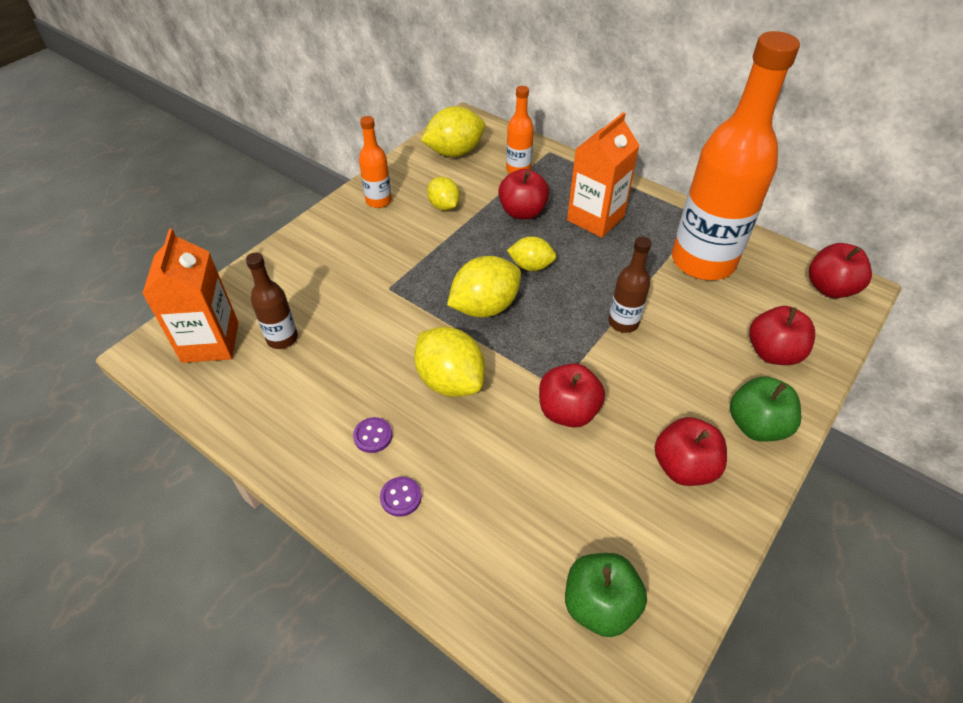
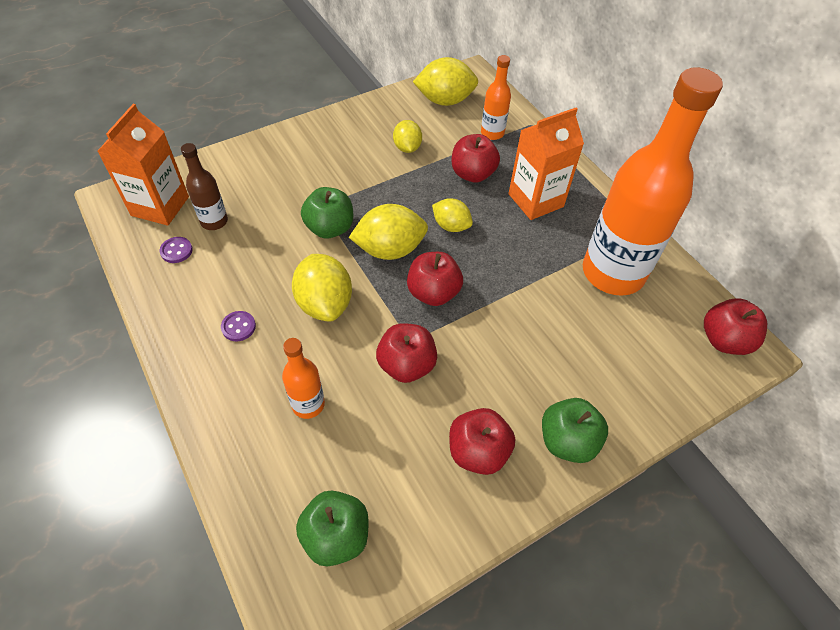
camera: 20 degrees right, 5 degrees up
orange bottle [359,116,392,208] -> orange bottle moved to [282,338,325,419]
purple button [380,477,422,517] -> purple button moved to [160,237,193,263]
brown bottle [609,236,652,333] -> none
red apple [749,306,815,365] -> red apple moved to [407,252,463,306]
none -> green apple [301,187,353,238]

